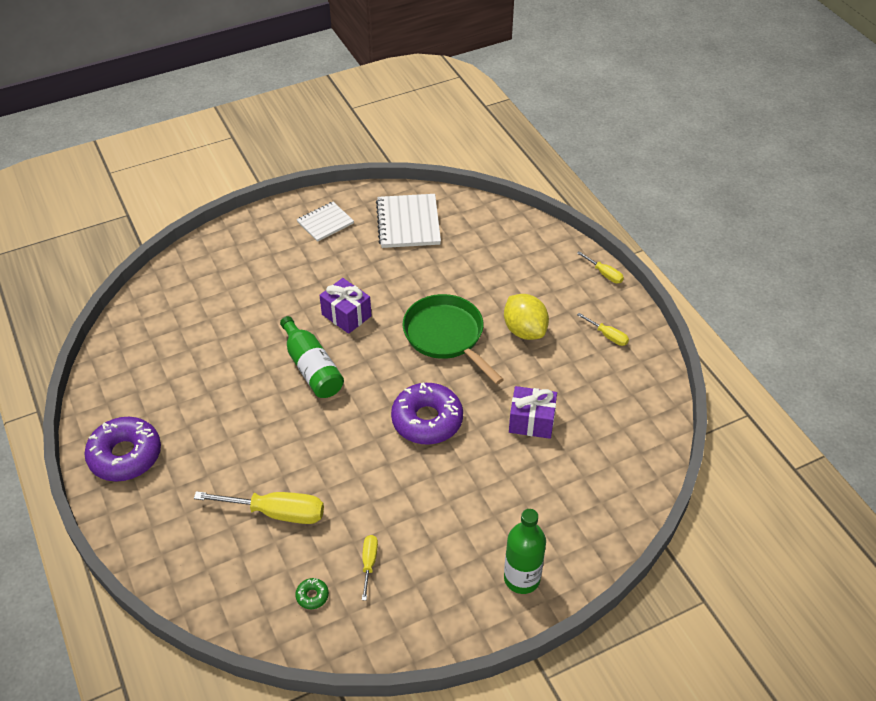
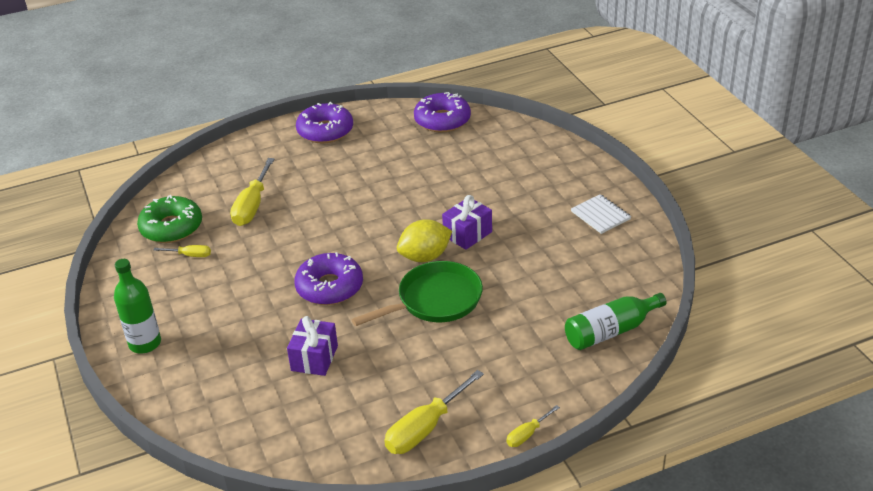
camera: 95 degrees right, 10 degrees down
green bottle [280,316,344,398] -> green bottle moved to [565,293,666,350]
green donut [295,578,329,609] -> green donut [137,195,202,243], size x2.46
white notebook [376,194,441,248] -> none
yellow lemon [504,294,549,340] -> yellow lemon moved to [397,219,452,262]
yellow screwdriver [577,313,629,346] -> yellow screwdriver [384,370,484,454], size x1.92
none -> purple donut [414,92,471,133]

